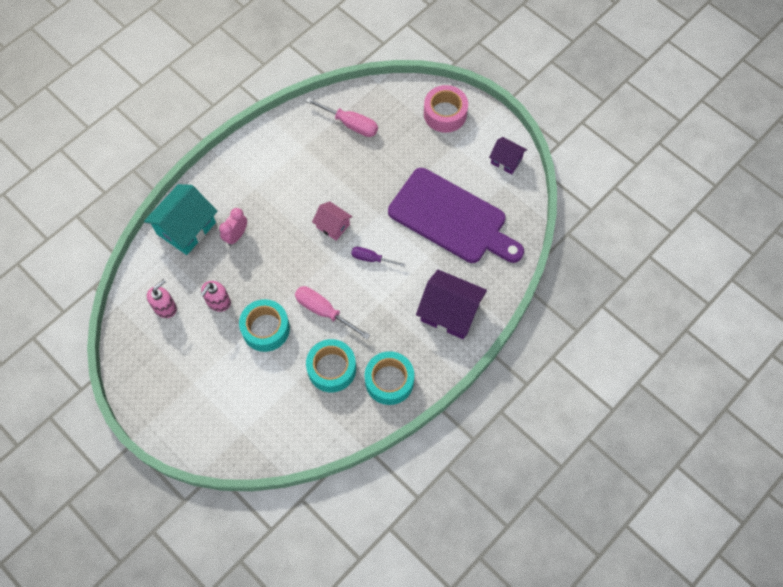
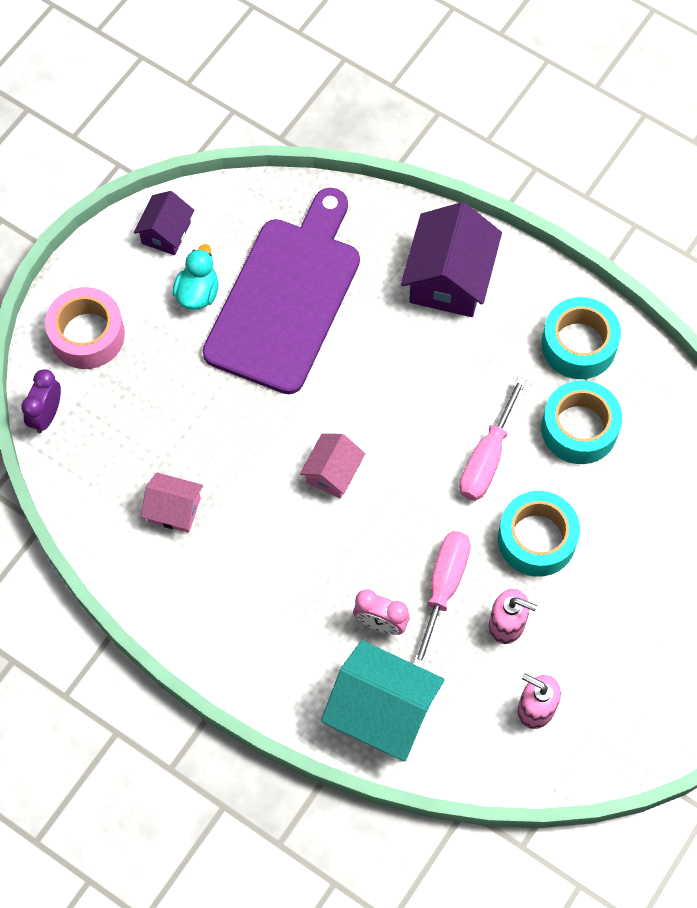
camera: 100 degrees left, 0 degrees up
pink screwdriver [306,97,378,137] -> pink screwdriver moved to [413,531,471,668]
purple screwdriver [351,247,405,267] -> none
none -> purple clock [21,369,61,433]
none -> pink house [141,473,203,533]
none -> turquoise duck [173,244,219,310]

